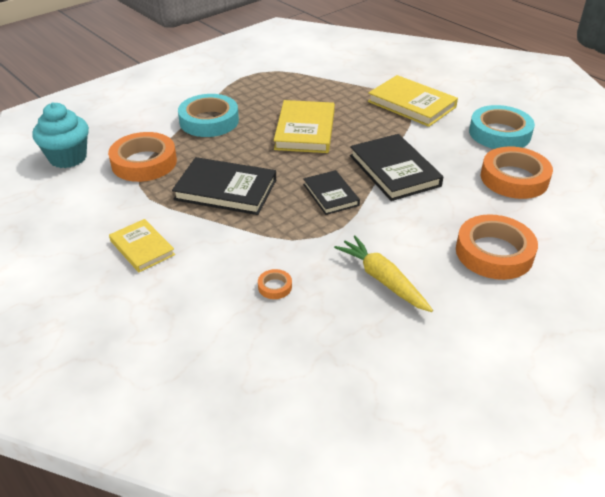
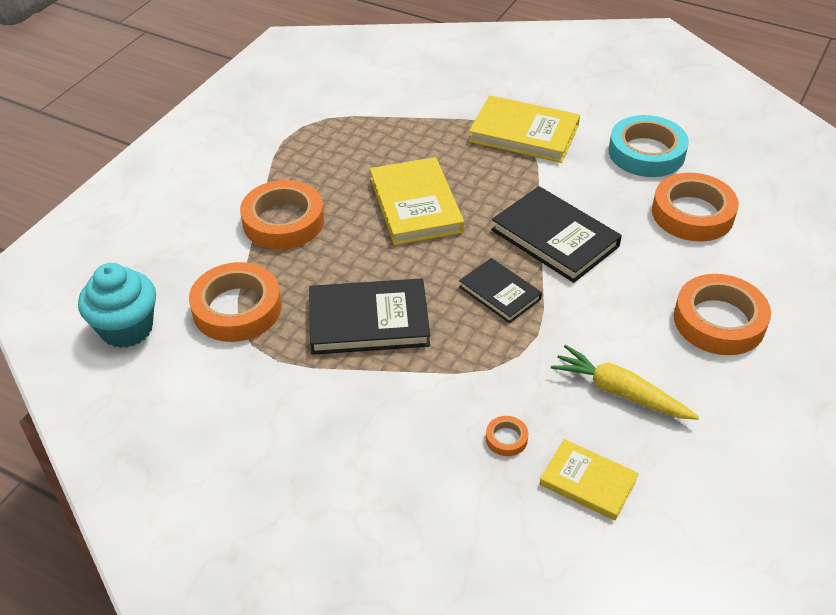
camera: 20 degrees left, 5 degrees up
yellow book [109,219,175,272] -> yellow book moved to [540,439,639,520]
turquoise tape [178,94,239,137] -> orange tape [240,180,324,249]

